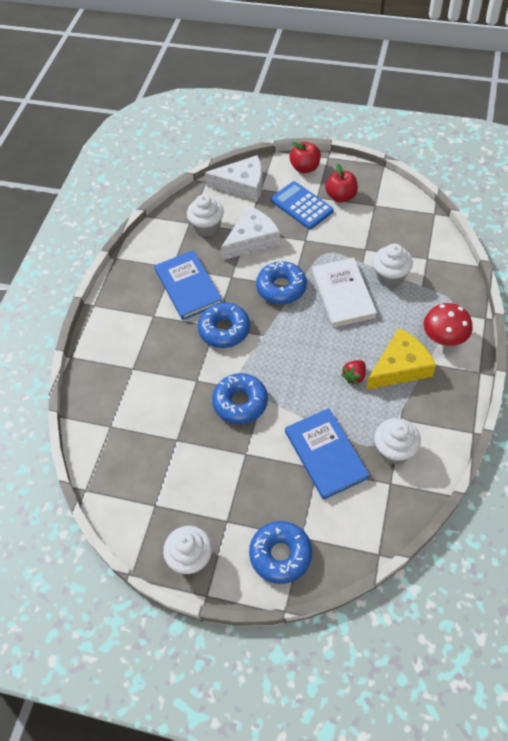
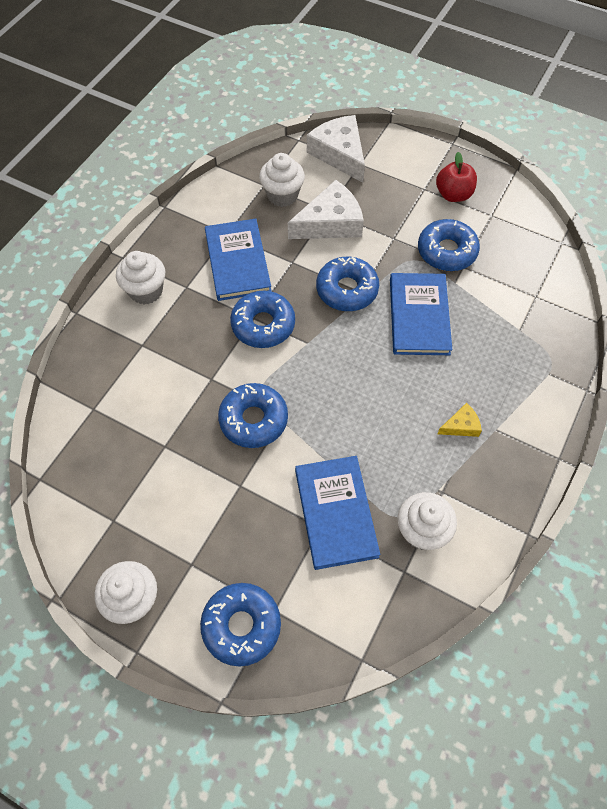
camera: 10 degrees right, 5 degrees up
white cheese [205,155,263,202] -> white cheese turned 135 degrees counterclockwise [307,115,365,183]
blue calculator [271,181,334,229] -> none
red apple [289,142,321,173] -> none
white book [312,258,377,327] -> blue book [390,273,452,355]
red strawberry [341,360,366,385] -> none
yellow cheese [366,328,436,390] -> yellow cheese [438,403,482,437], size x0.48
white cupcake [373,243,413,287] -> white cupcake moved to [116,251,165,305]
red mushroom [423,303,472,346] -> none
none -> blue donut [418,219,480,271]

